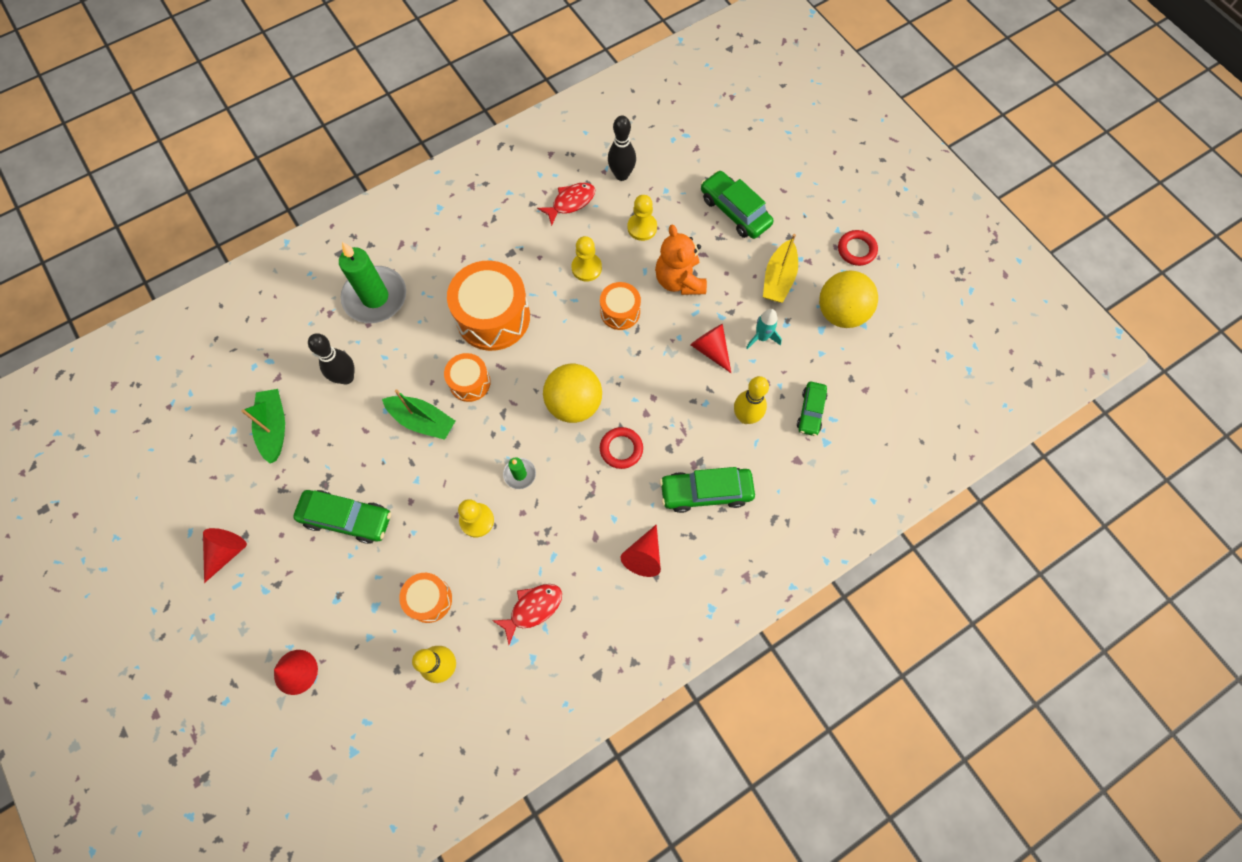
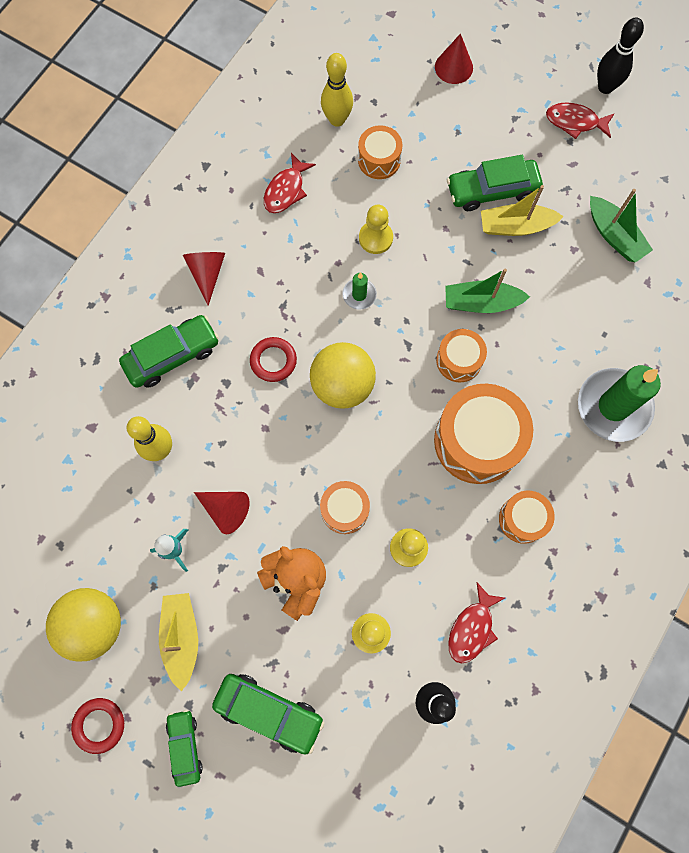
camera: 155 degrees right, 5 degrees up
red cone [203,528,247,583] -> red fish [546,102,615,139]
black bowling pin [308,333,354,385] -> black bowling pin moved to [597,17,644,94]
green car [797,382,827,436] -> green car moved to [166,710,203,787]
none -> yellow boat [481,185,564,236]
none -> orange drum [499,491,555,544]

